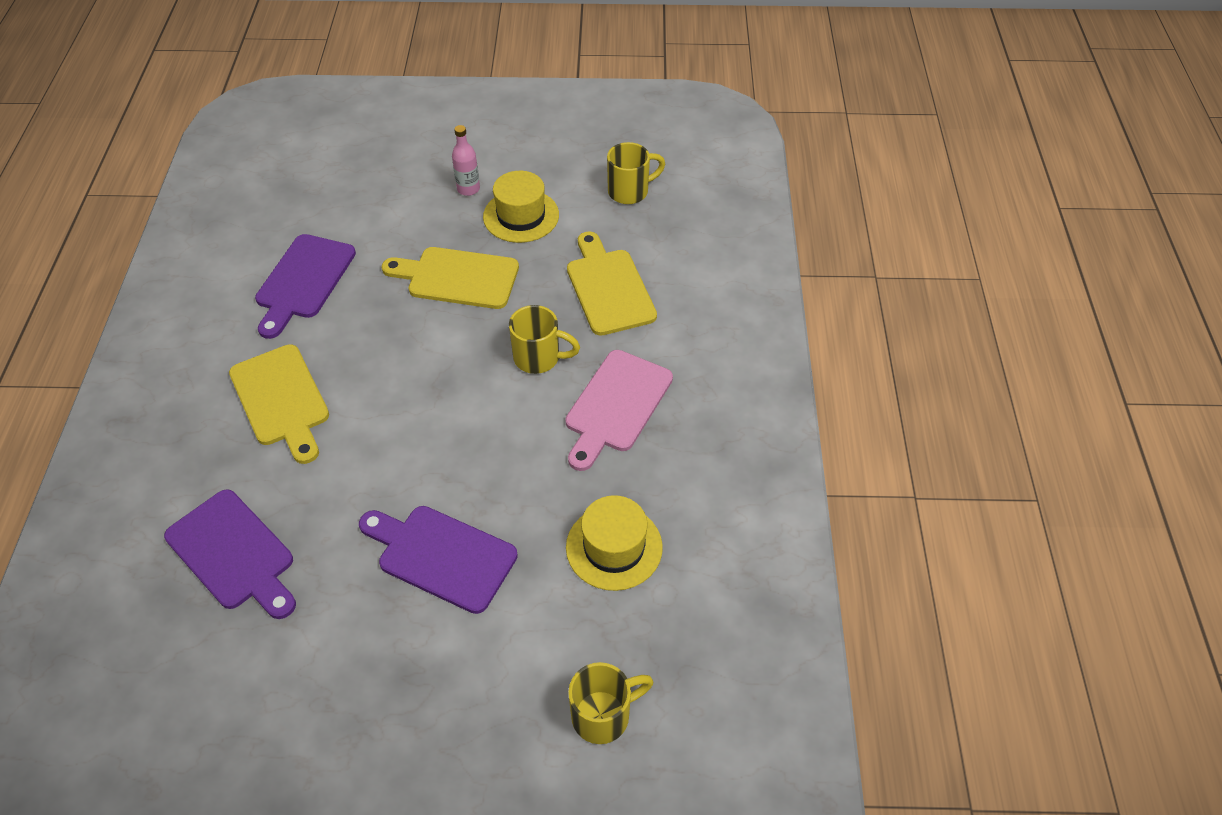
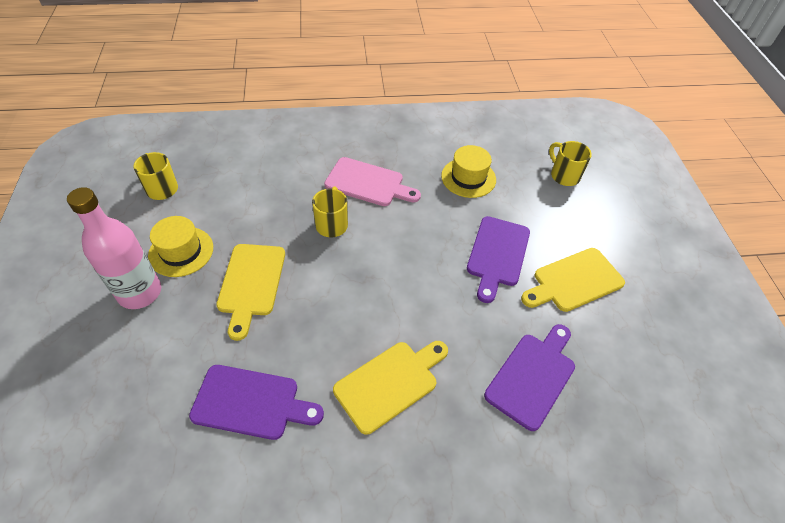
camera: 100 degrees left, 0 degrees up
pink bottle [452,125,480,196] -> pink bottle [67,187,161,309], size x2.08
yellow cutting board [567,231,657,336] -> yellow cutting board moved to [521,248,625,312]

